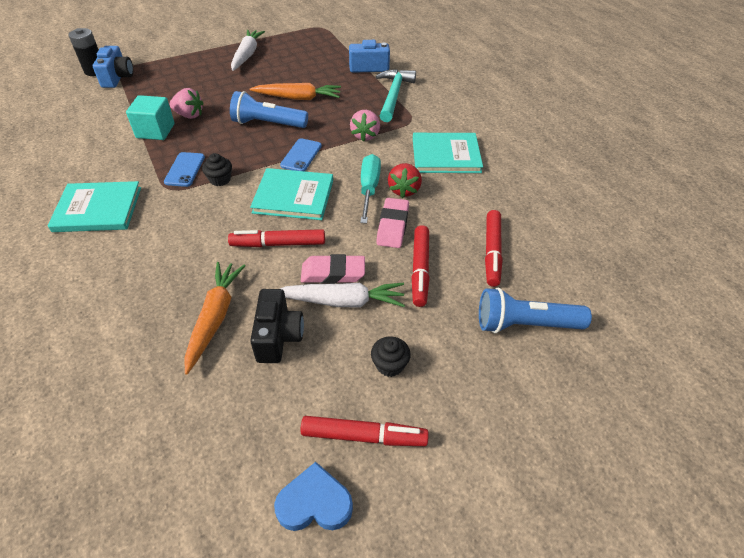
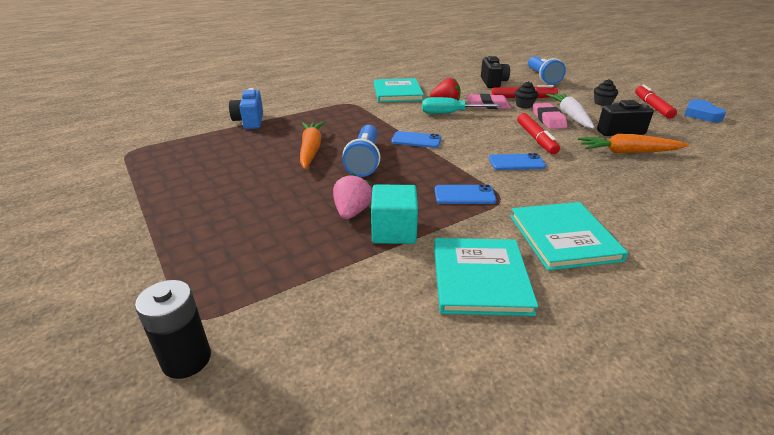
camera: 95 degrees left, 15 degrees down
blue camera [93,46,133,88] -> none
black cupcake [202,153,232,186] -> black cupcake moved to [515,81,538,109]
white carrot [231,30,265,71] -> none
turquoise book [250,168,333,220] -> turquoise book moved to [434,238,538,316]
pink strawberry [350,110,380,142] -> none
turquoise hammer [376,69,416,122] -> none
red marker [485,210,503,287] -> black camera [481,56,510,88]
none -> blue phone [489,153,546,170]

